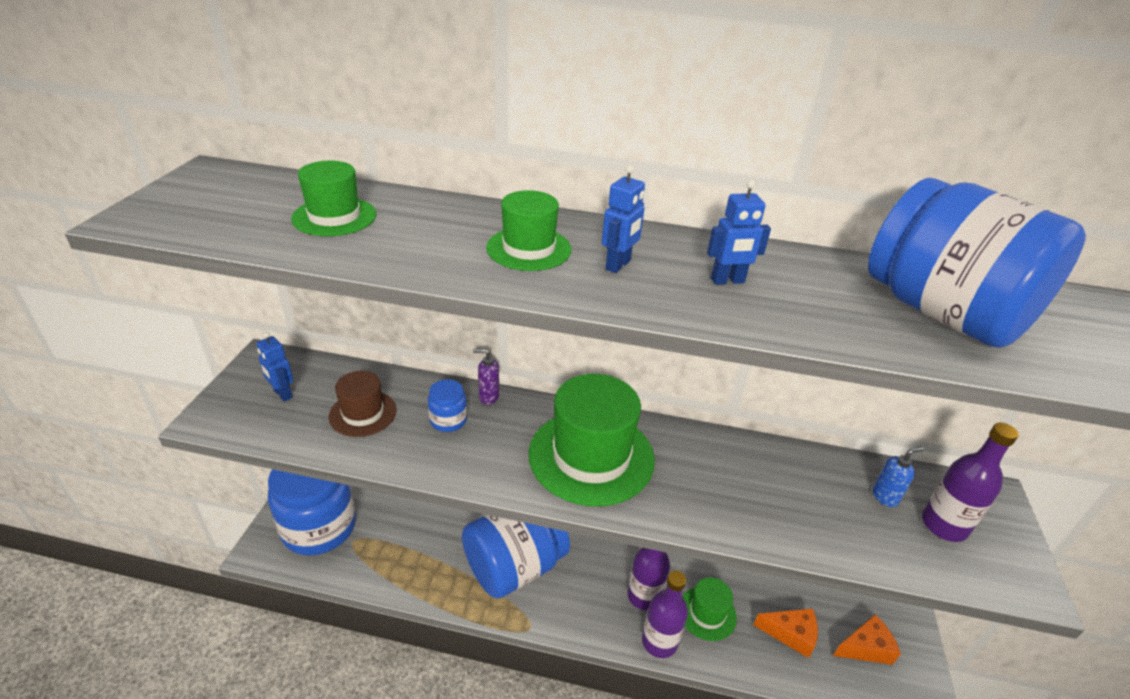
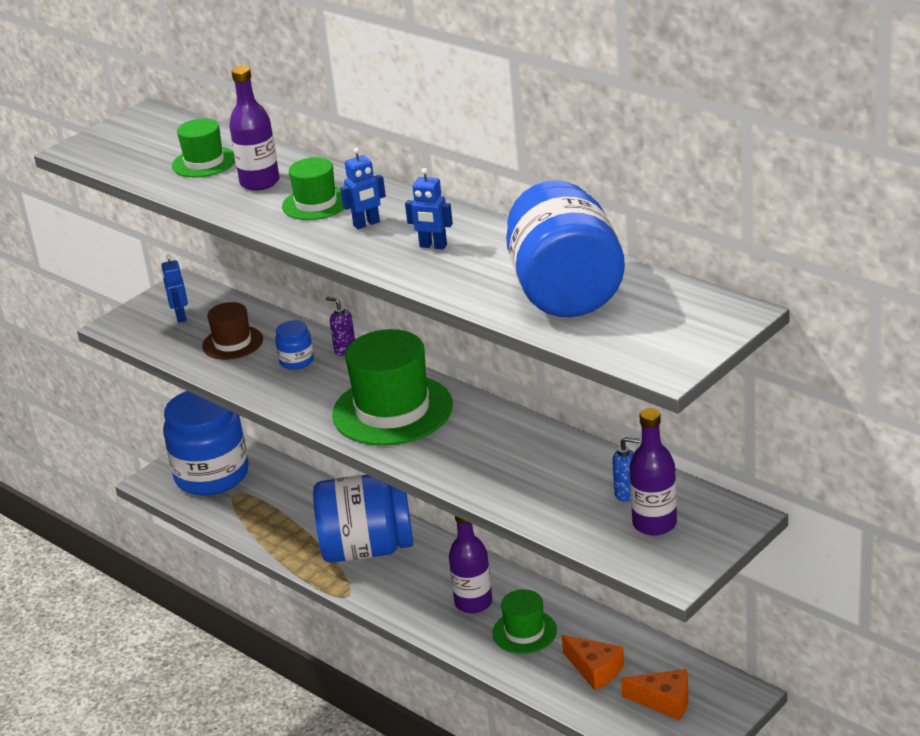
camera: 35 degrees right, 5 degrees down
purple bottle [642,571,688,658] -> purple bottle moved to [229,66,280,191]

